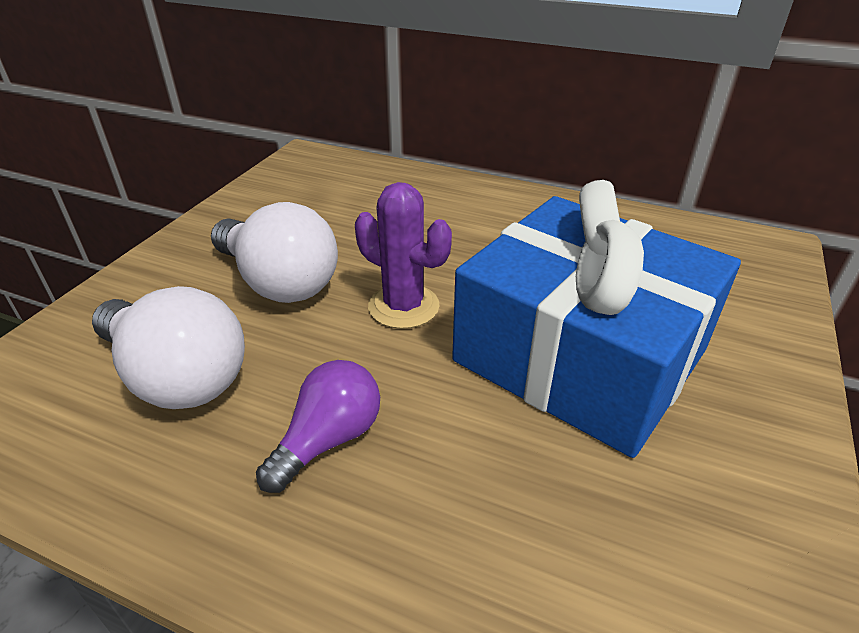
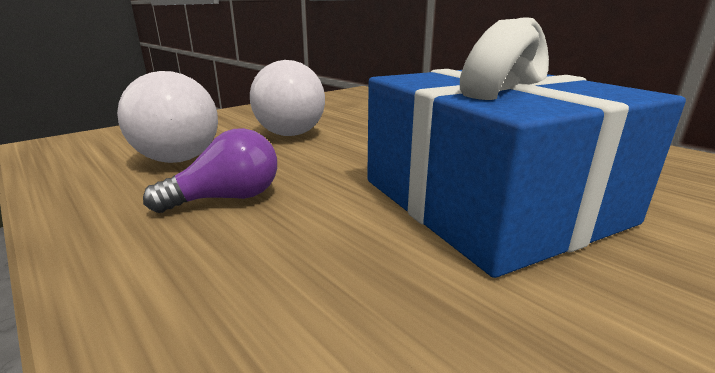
camera: 25 degrees right, 15 degrees down
purple cactus [355,182,452,329] -> none

